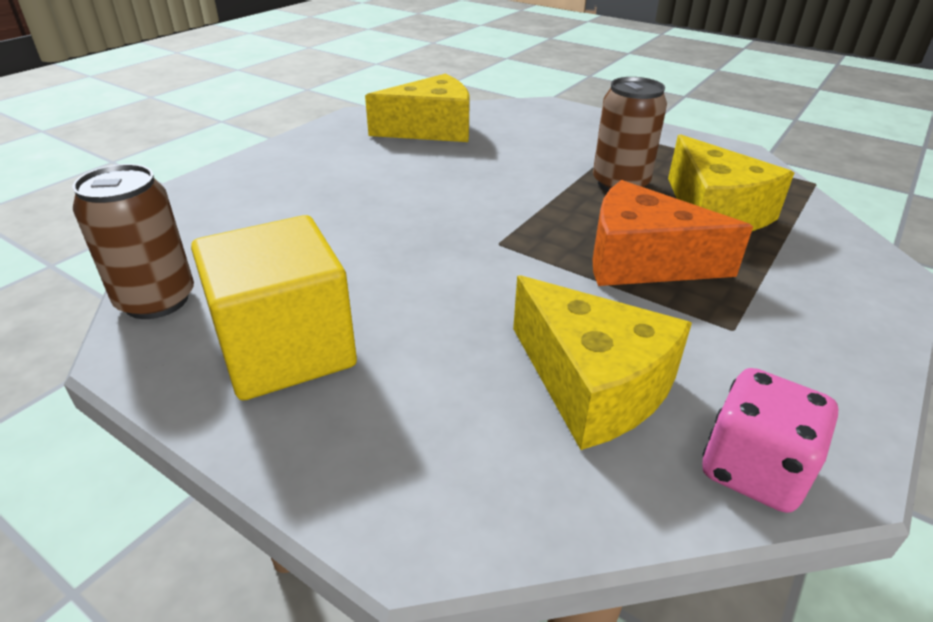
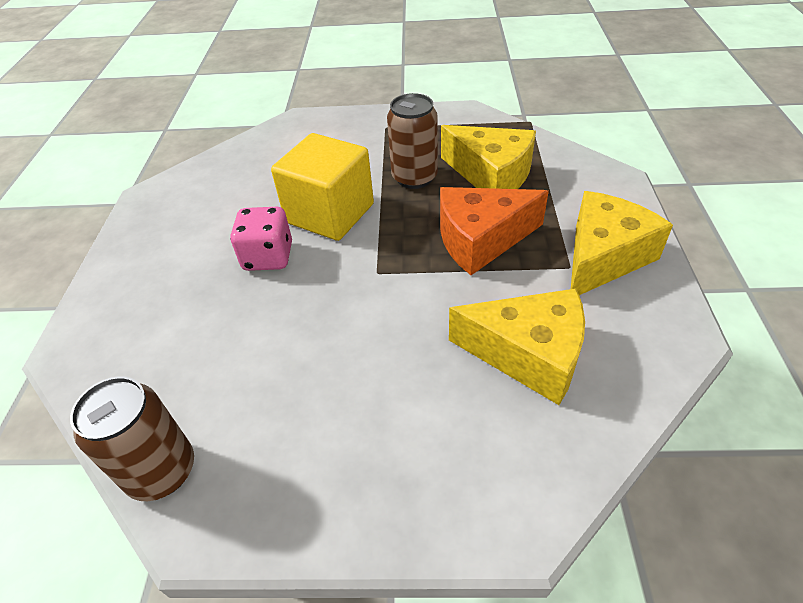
camera: 30 degrees left, 10 degrees up
yellow cube [191,215,357,400] -> yellow cube moved to [271,133,374,241]
yellow cheese [365,74,470,142] -> yellow cheese moved to [571,191,673,295]
pink dice [703,368,838,513] -> pink dice moved to [230,207,292,271]

